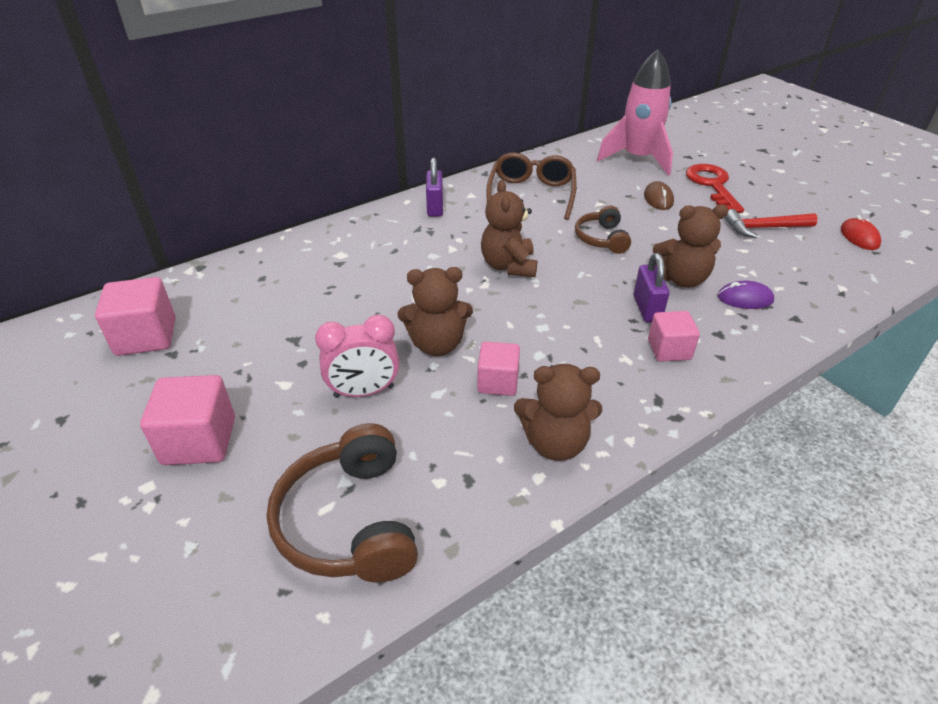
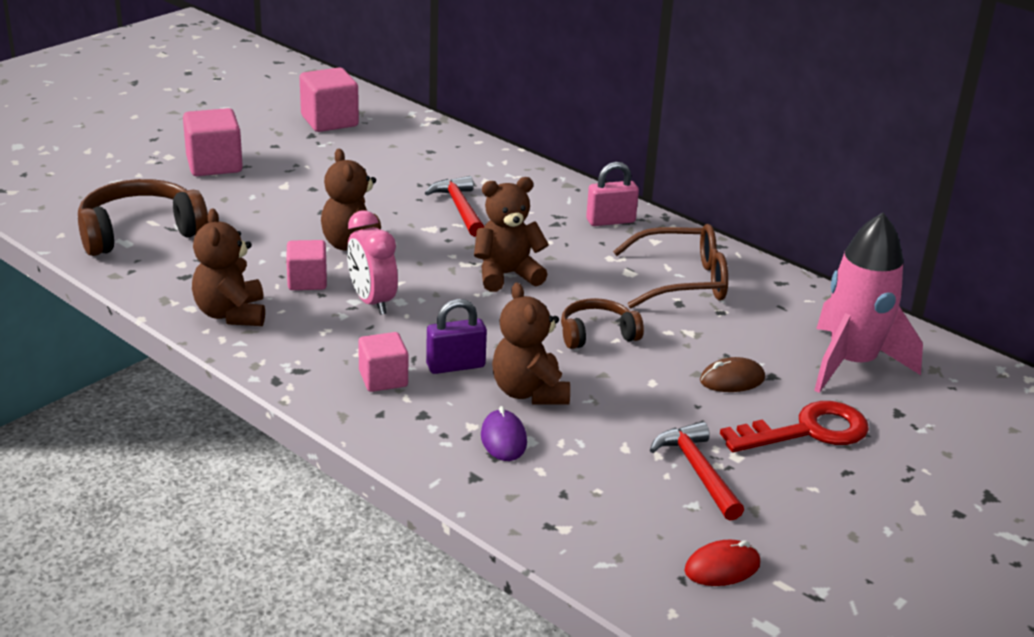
camera: 75 degrees right, 10 degrees down
pink clock [315,315,399,398] -> pink clock moved to [347,211,398,315]
purple padlock [426,158,443,217] -> pink padlock [586,162,639,226]
none -> red hammer [425,176,484,237]

